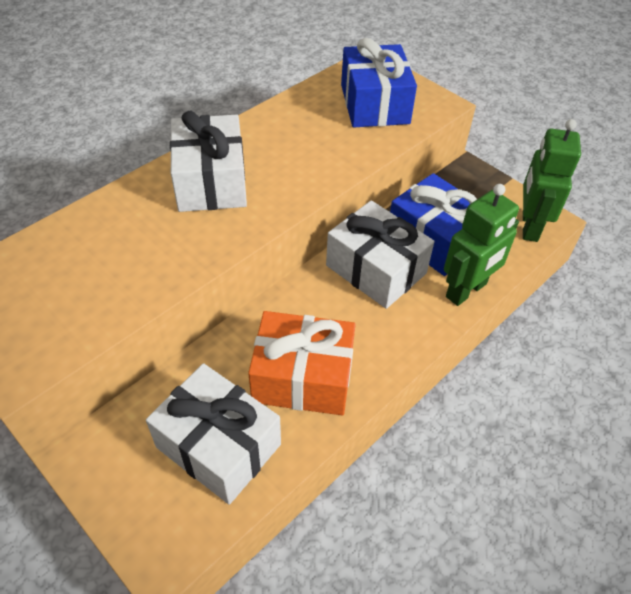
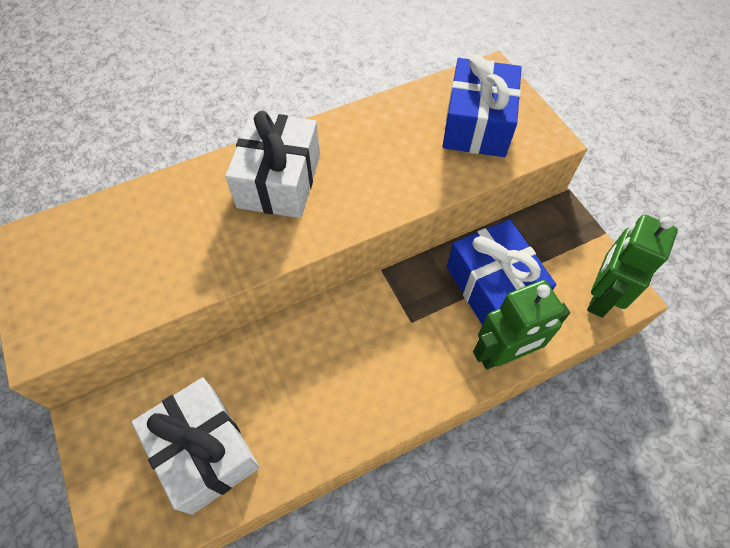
camera: 20 degrees right, 10 degrees up
orange gift [248,311,356,415] -> none
white gift [326,200,434,309] -> none

